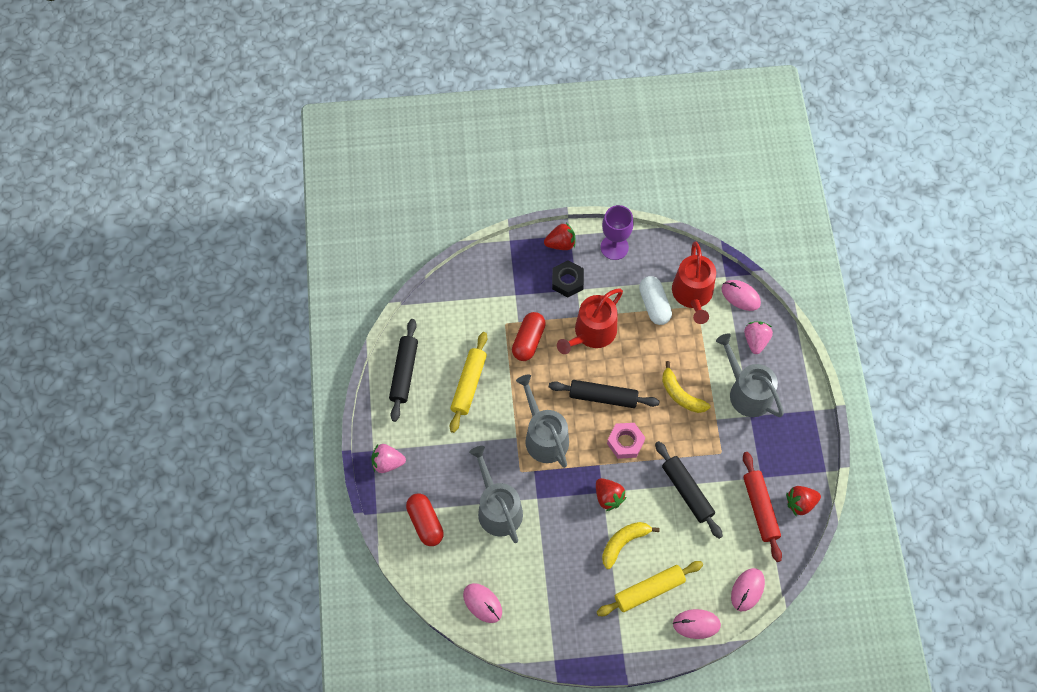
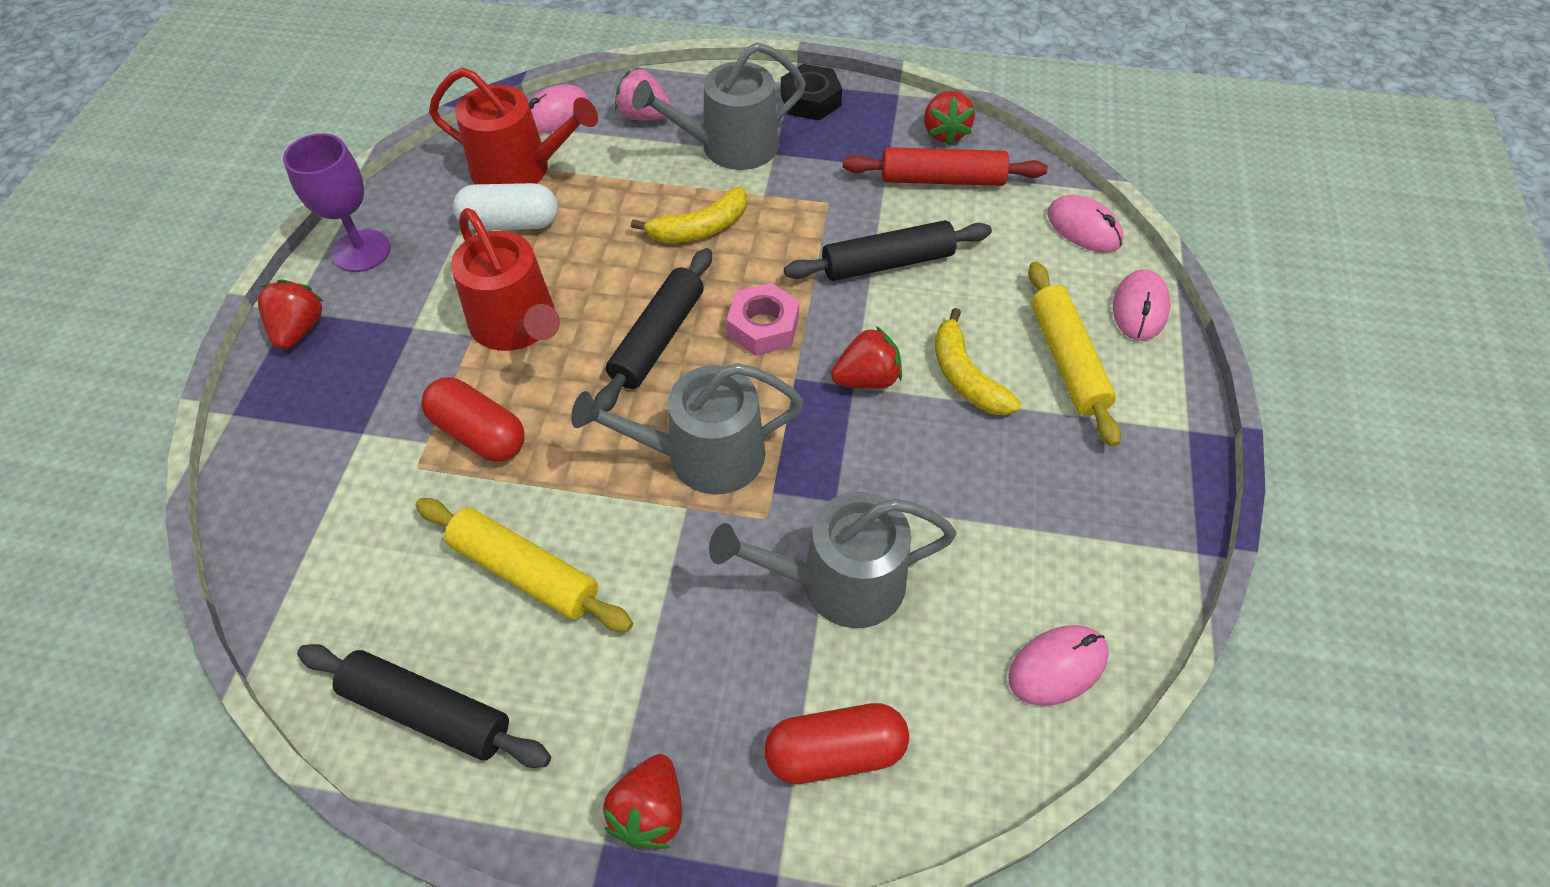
camera: 75 degrees left, 10 degrees down
pink strawberry [371,444,406,473] -> red strawberry [602,754,682,849]
black nut [552,260,584,297] -> black nut moved to [781,64,842,120]

